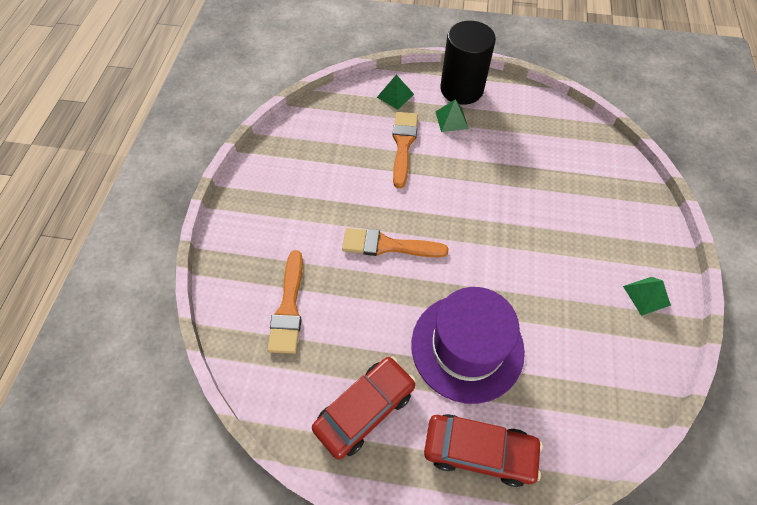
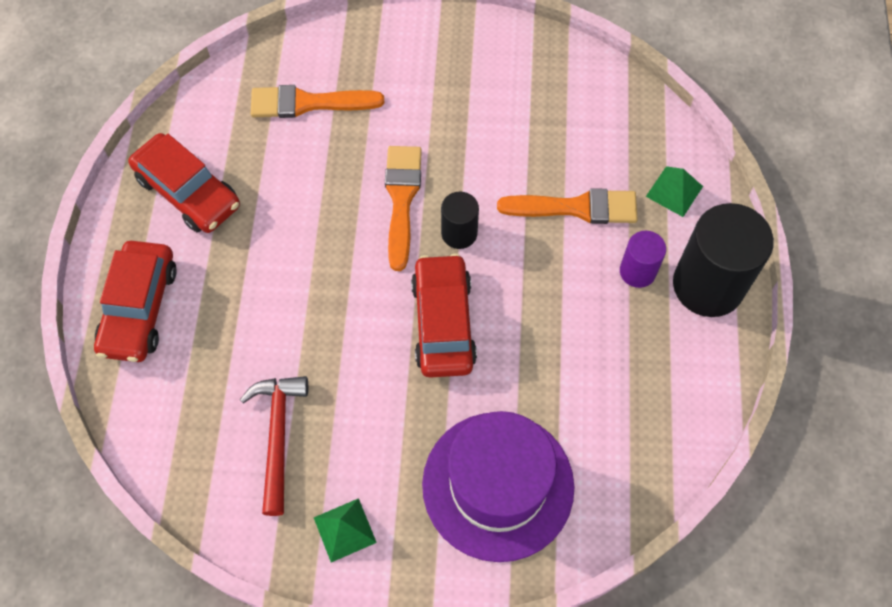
camera: 85 degrees right, 5 degrees up
purple hat [411,287,525,404] -> purple hat moved to [422,411,574,562]
green pyramid [435,99,469,132] -> purple cylinder [620,231,666,288]
none -> red hammer [240,376,308,516]
none -> red car [411,254,477,378]
none -> black cylinder [441,192,479,249]

